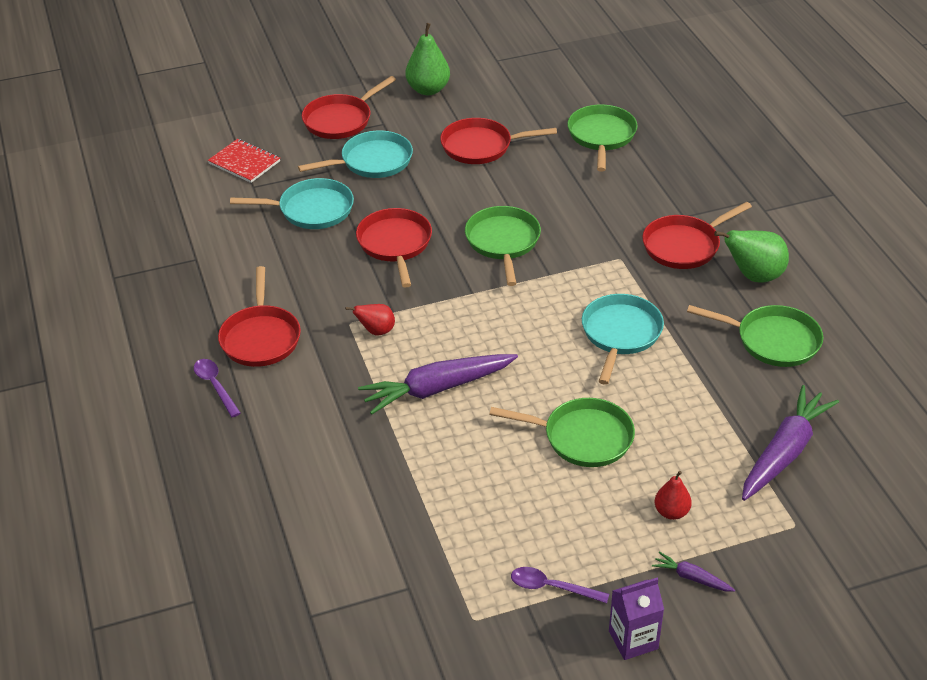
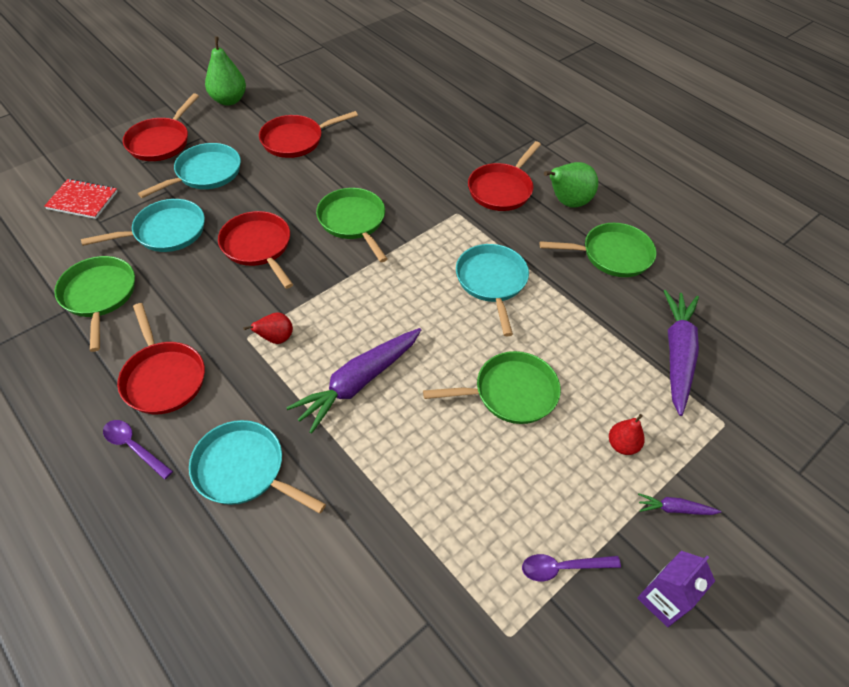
camera: 25 degrees left, 10 degrees up
green pan [567,104,637,172] -> green pan moved to [54,256,135,352]
none -> turquoise pan [189,420,326,514]

